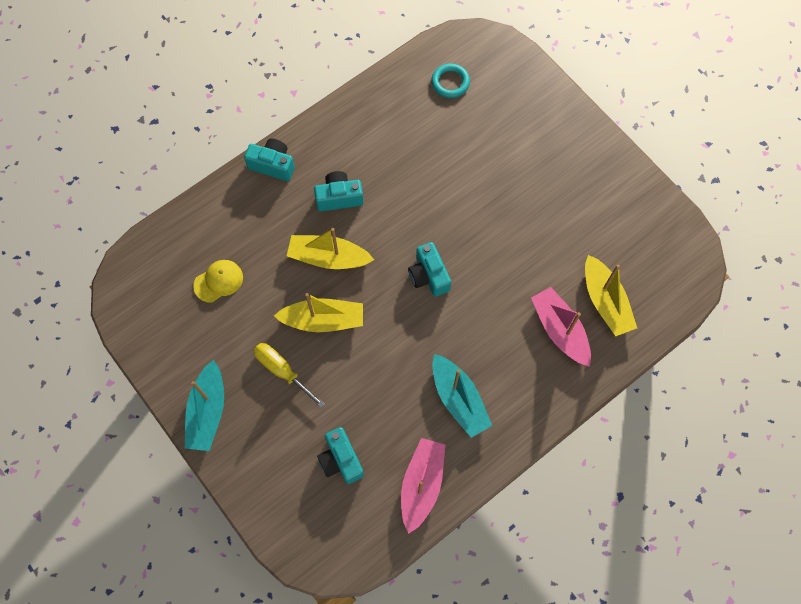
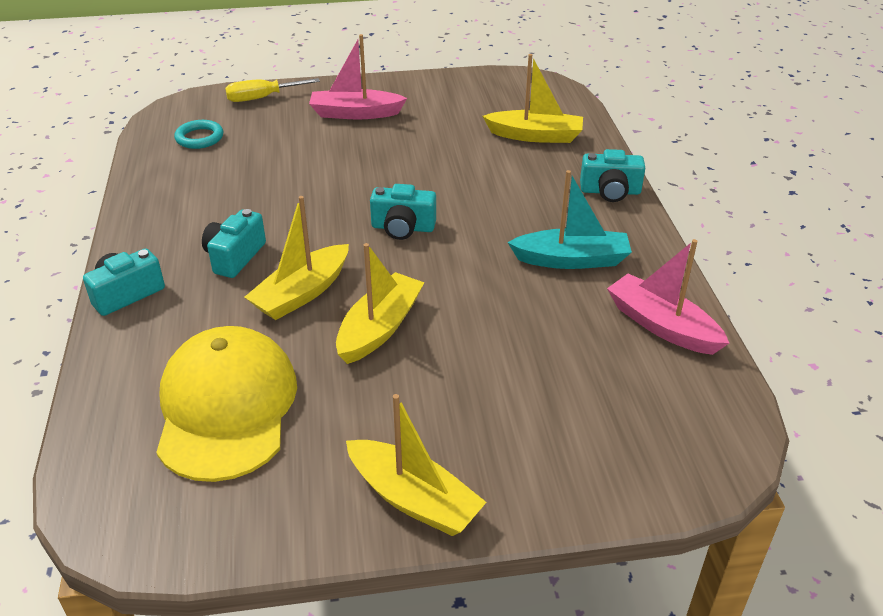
camera: 60 degrees left, 30 degrees down
turquoise boat [185,360,224,451] -> yellow boat [346,394,486,536]
yellow cap [193,260,243,303] -> yellow cap [156,326,297,482], size x2.18
yellow screwdriver [254,343,325,408] -> yellow screwdriver moved to [225,78,320,102]
turquoise camera [317,427,364,484] -> turquoise camera moved to [580,149,645,202]
pink boat [531,287,591,367] -> pink boat moved to [309,34,407,119]

